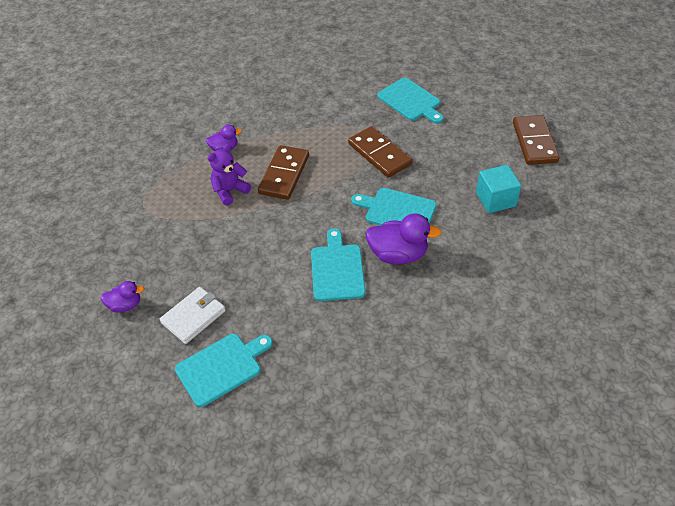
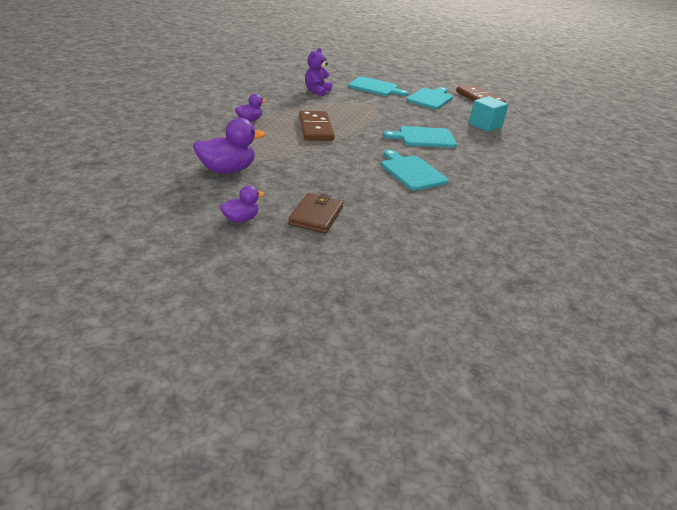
camera: 30 degrees left, 15 degrees down
white wallet [160,287,226,344] -> brown wallet [288,193,343,234]
turquoise cutting board [175,334,273,407] -> turquoise cutting board moved to [406,87,453,109]
purple teddy bear [208,144,251,206] -> purple teddy bear moved to [305,48,332,96]
brown domino [348,126,413,178] -> none
purple duck [365,214,441,264] -> purple duck moved to [193,118,266,174]

